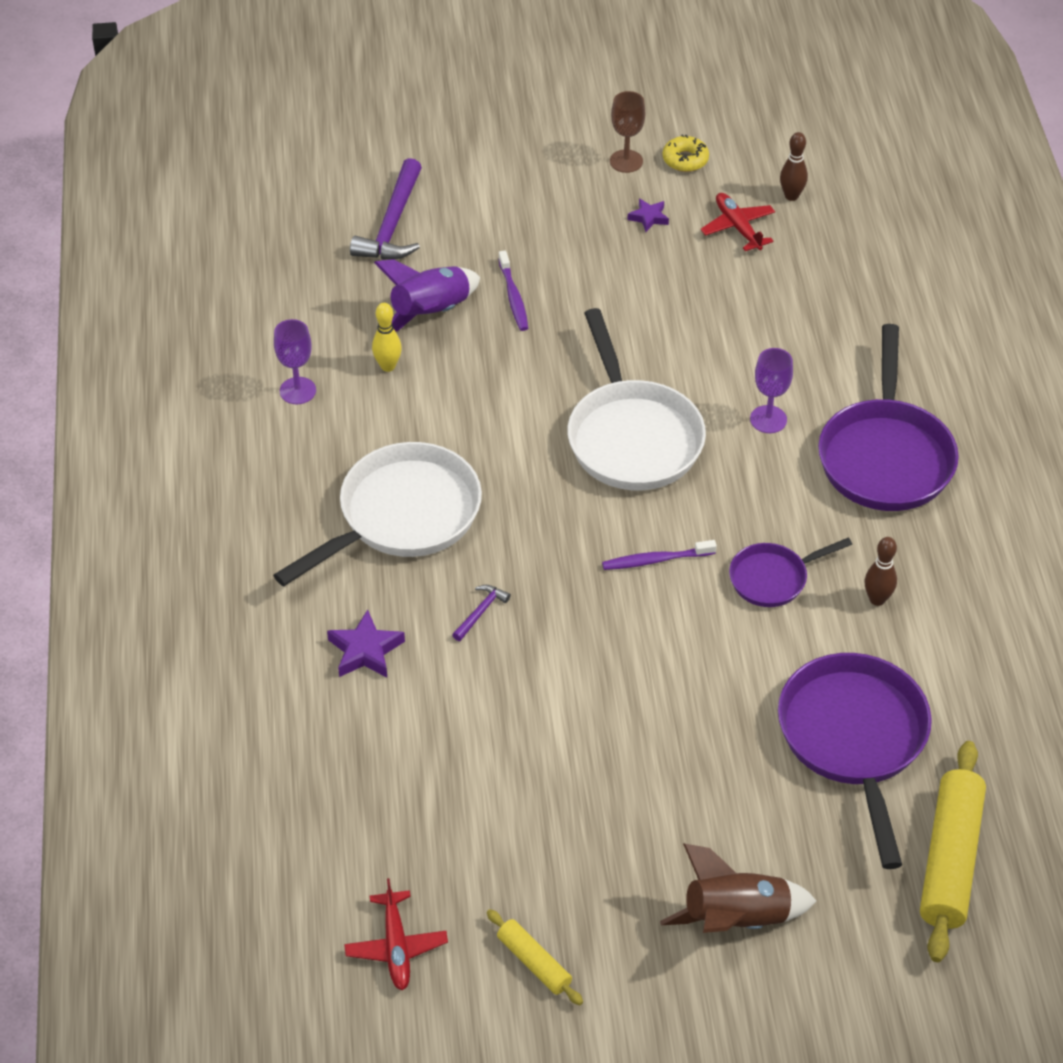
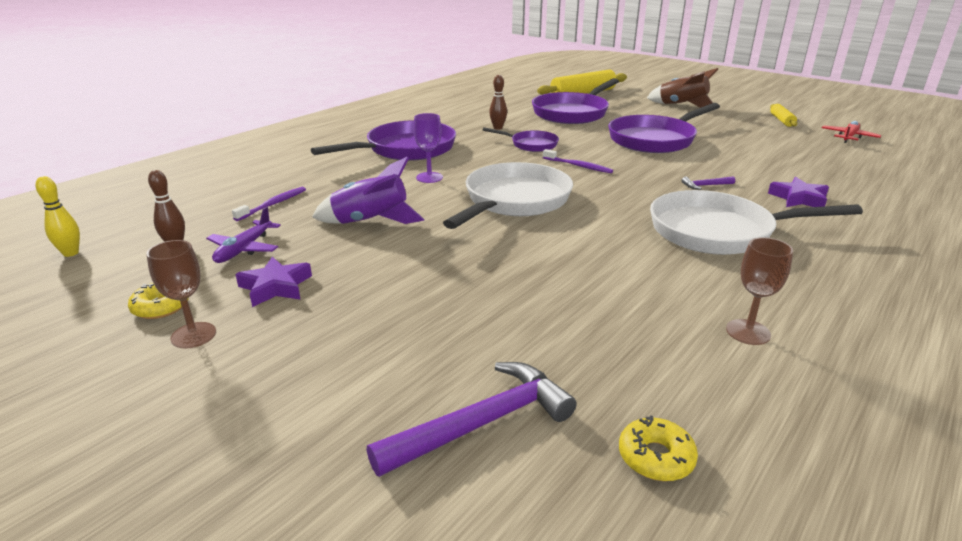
camera: 135 degrees left, 20 degrees down
purple goblet [274,319,316,404] -> brown goblet [726,237,793,345]
yellow bowling pin [372,303,402,372] -> yellow bowling pin moved to [36,176,80,257]
purple rocket [374,259,480,331] -> purple rocket moved to [312,156,425,224]
purple toothbrush [498,250,528,331] -> purple toothbrush moved to [232,187,306,221]
purple star [627,198,669,232] -> purple star [235,256,312,307], size x1.59
red plane [701,193,775,251] -> purple plane [206,207,281,263]
none -> purple pan [608,103,720,153]
none -> yellow donut [619,416,698,481]

